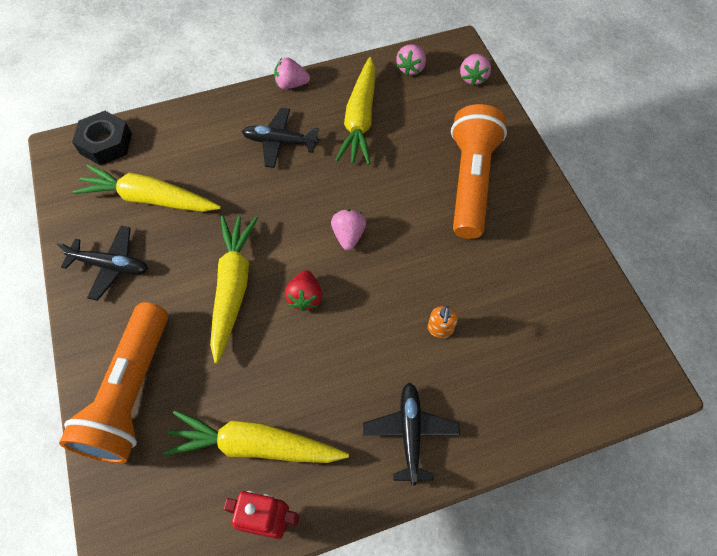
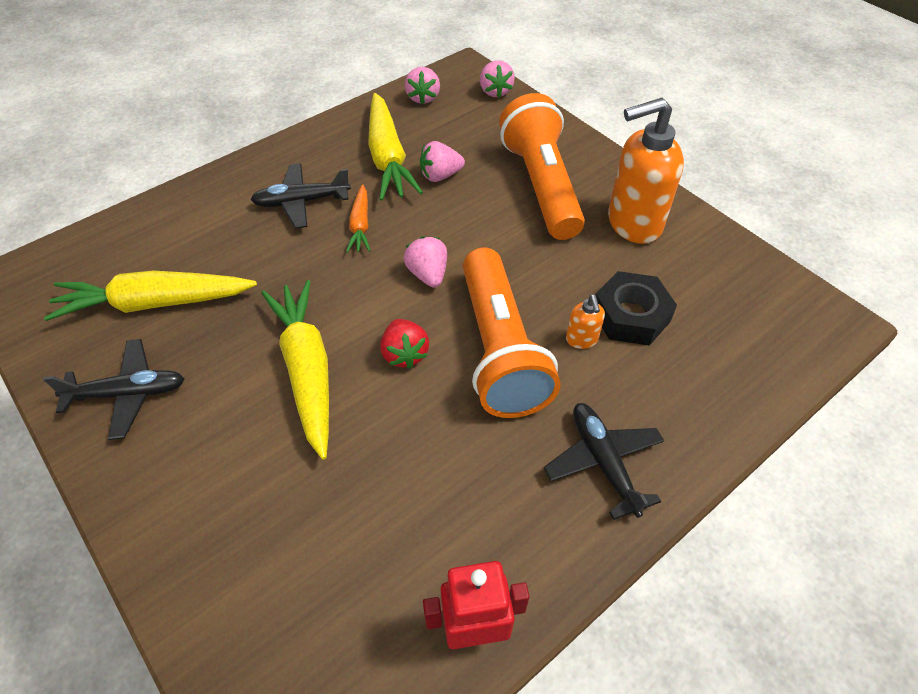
camera: 20 degrees left, 10 degrees down
orange flashlight [59,302,168,463] -> orange flashlight moved to [463,247,561,418]
black nut [72,111,132,166] -> black nut moved to [596,271,677,346]
yellow carrot [163,411,349,463] -> none
pink strawberry [274,57,310,89] -> pink strawberry moved to [420,141,465,182]
none -> orange carrot [346,184,371,253]
none -> orange soap dispenser [608,98,684,244]

